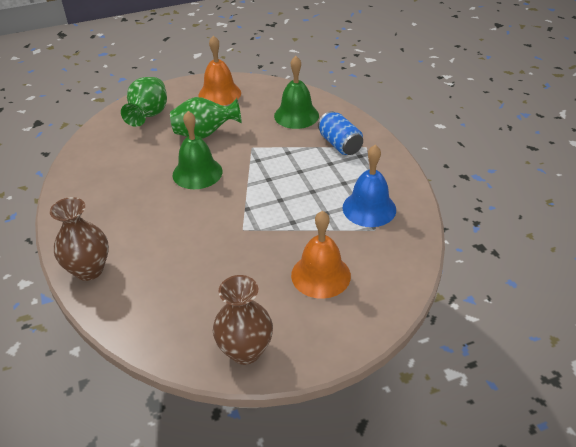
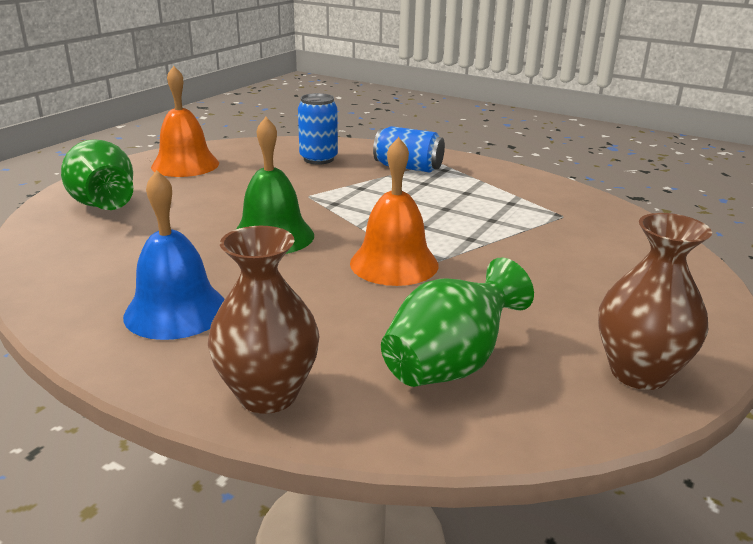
camera: 40 degrees left, 15 degrees down
green vase [170,97,242,139] -> green vase moved to [381,257,534,387]
green bell [274,56,319,129] -> blue can [298,93,338,165]
orange bell [291,211,351,299] -> orange bell moved to [350,137,438,286]
blue bell [343,145,396,227] -> blue bell moved to [123,170,225,340]

